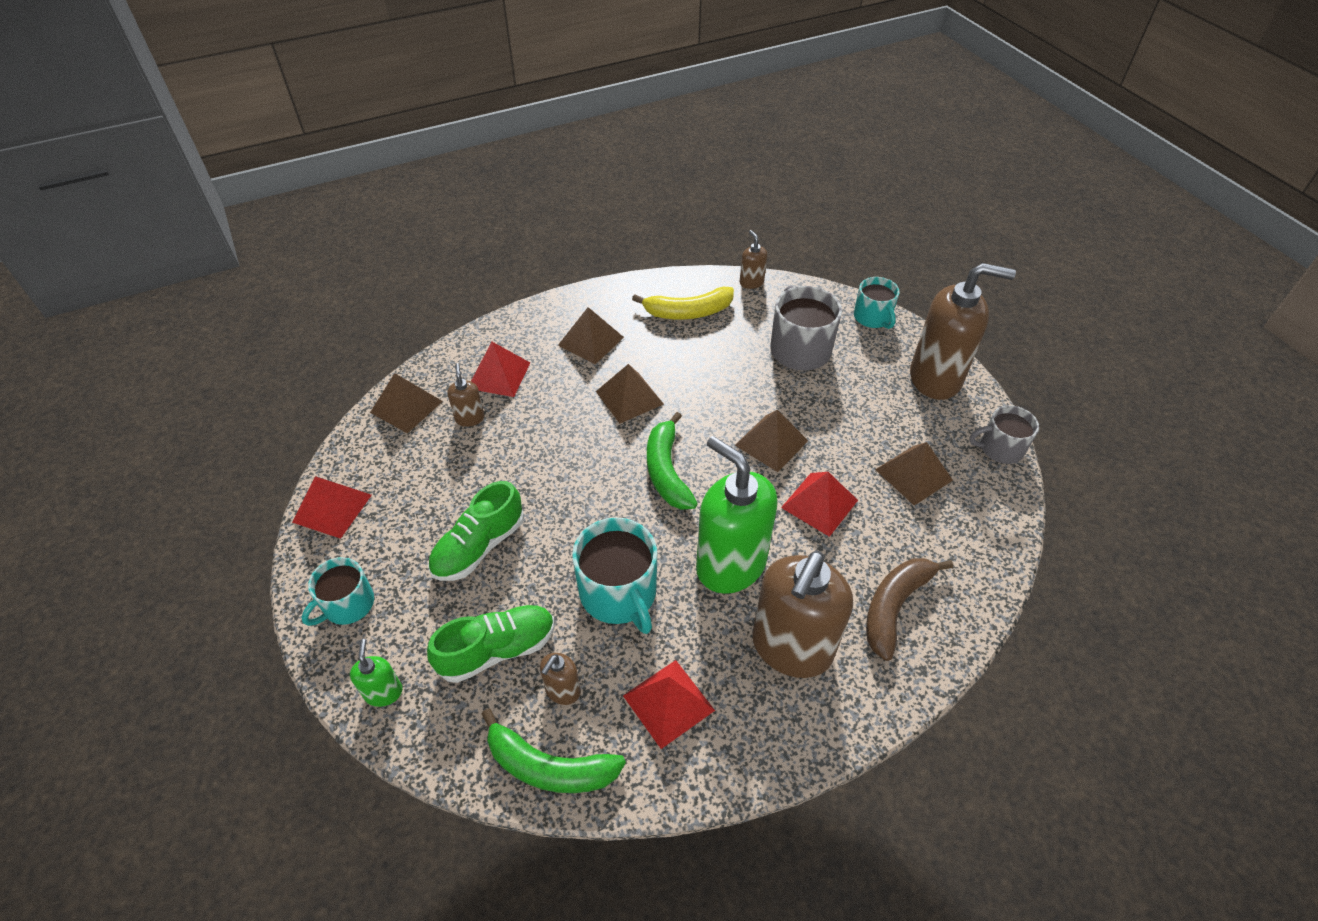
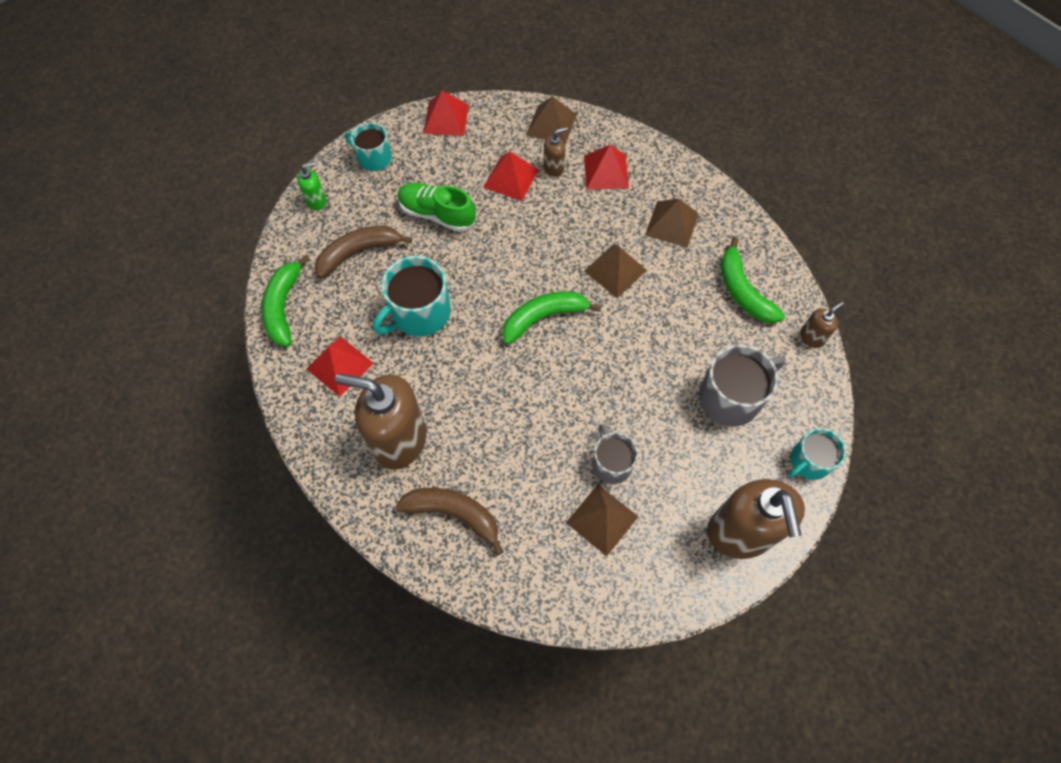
camera: 75 degrees right, 15 degrees up
green shoe [427,605,555,683] -> brown banana [315,225,412,278]
brown soap dispenser [540,653,581,705] -> none
yellow banana [632,287,734,319] -> green banana [720,237,785,323]
green soap dispenser [696,436,778,594] -> none
brown pyramid [735,410,808,472] -> none
red pyramid [781,472,858,537] -> red pyramid moved to [483,152,539,201]
grey mug [969,405,1039,464] -> grey mug moved to [592,424,638,484]

